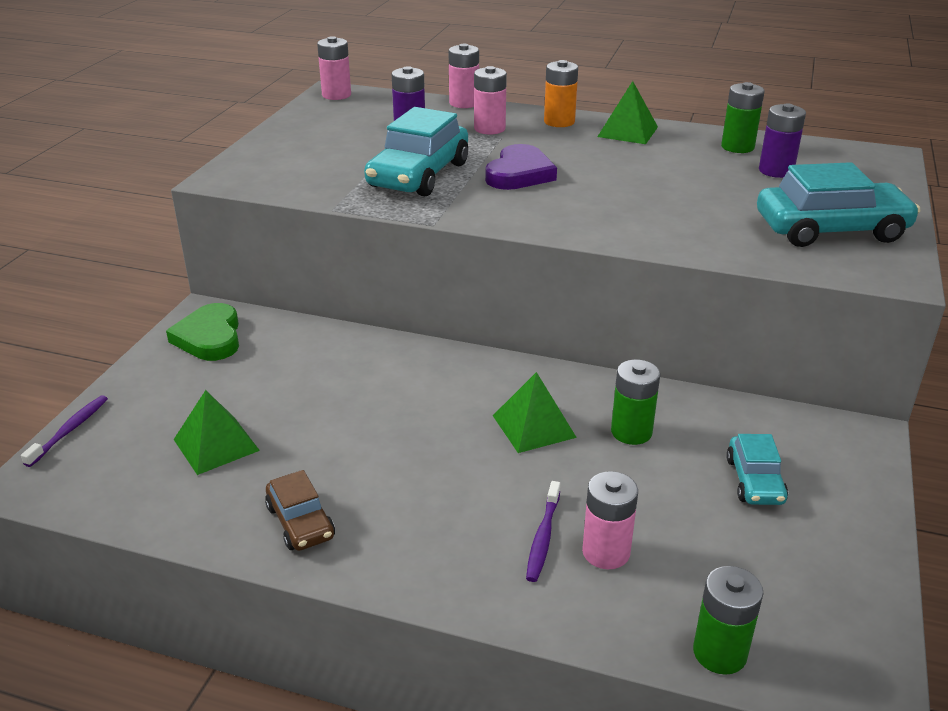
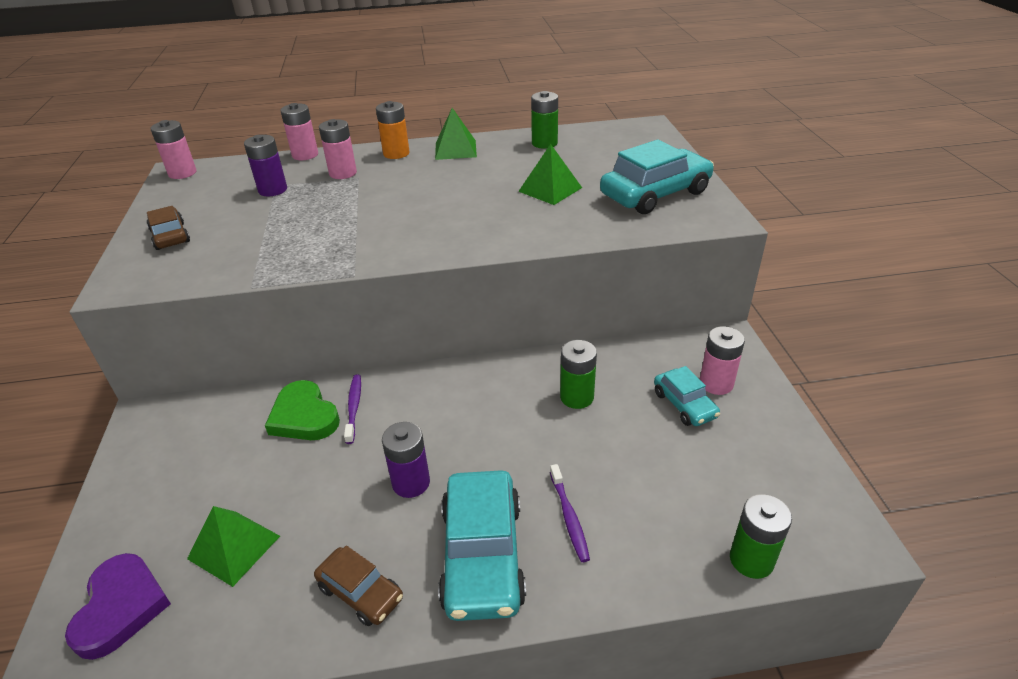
camera: 25 degrees left, 5 degrees up
purple toothbrush [21,395,108,467] -> purple toothbrush moved to [344,374,361,444]
green heart [166,303,239,361] -> green heart moved to [265,380,340,440]
turquoise car [364,107,468,196] -> turquoise car moved to [438,470,526,621]
purple heart [485,144,557,190] -> purple heart moved to [65,553,171,660]
green pyramid [493,372,577,453] -> green pyramid moved to [518,144,582,205]
pink battery [582,471,638,569] -> pink battery moved to [700,326,745,395]
purple battery [759,104,806,178] -> purple battery moved to [382,422,430,498]
none -> brown car [147,206,190,250]

